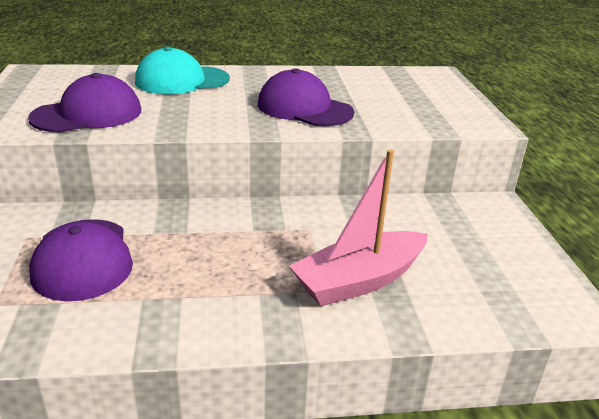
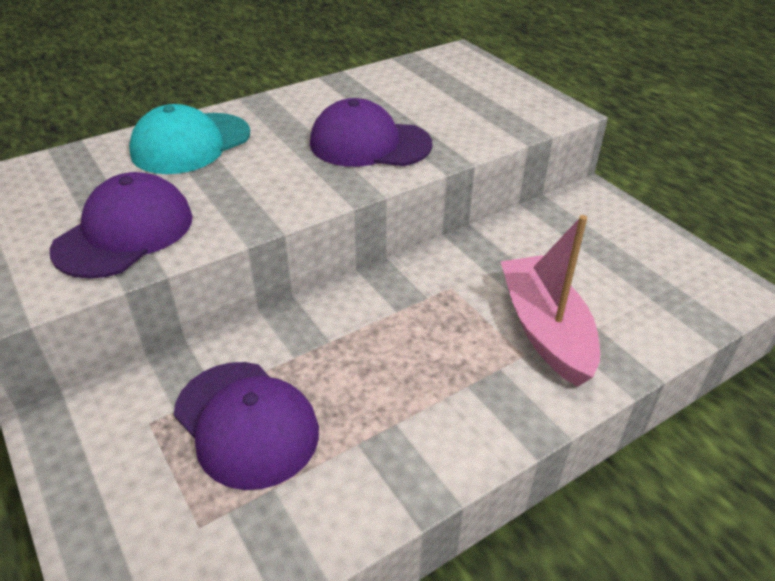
camera: 25 degrees left, 10 degrees up
pink boat [289,149,428,306] -> pink boat turned 135 degrees clockwise [501,215,600,387]

